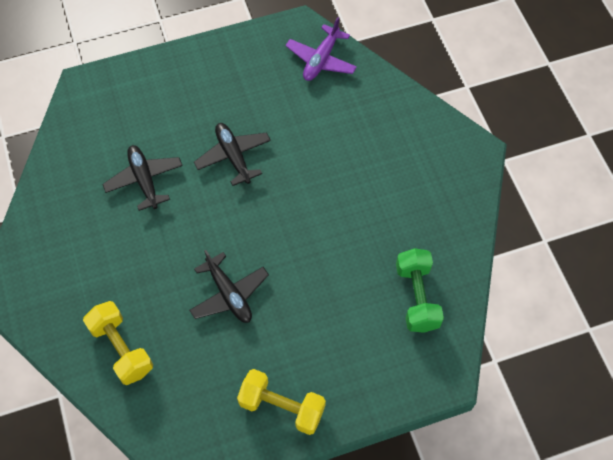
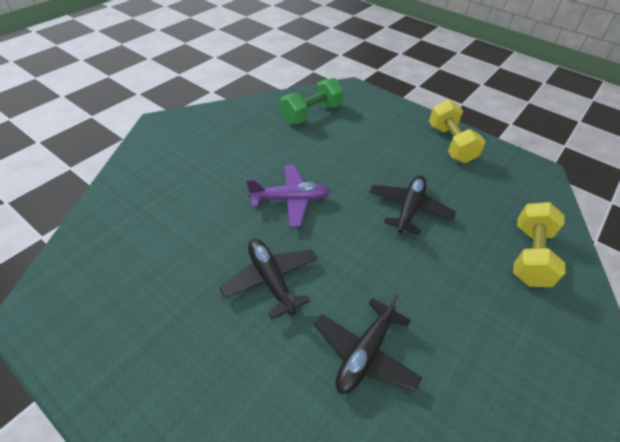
camera: 125 degrees left, 15 degrees down
black plane [194,123,271,186] -> black plane turned 120 degrees clockwise [219,239,317,319]
purple plane [285,17,357,81] -> purple plane moved to [246,165,330,227]

